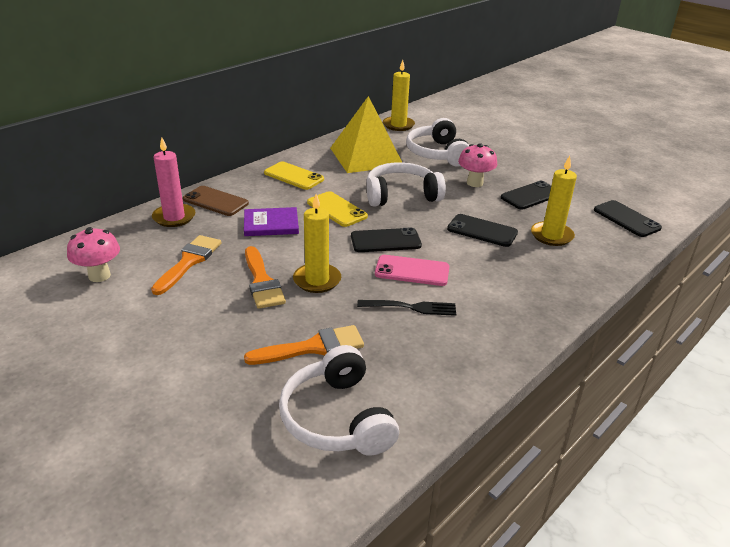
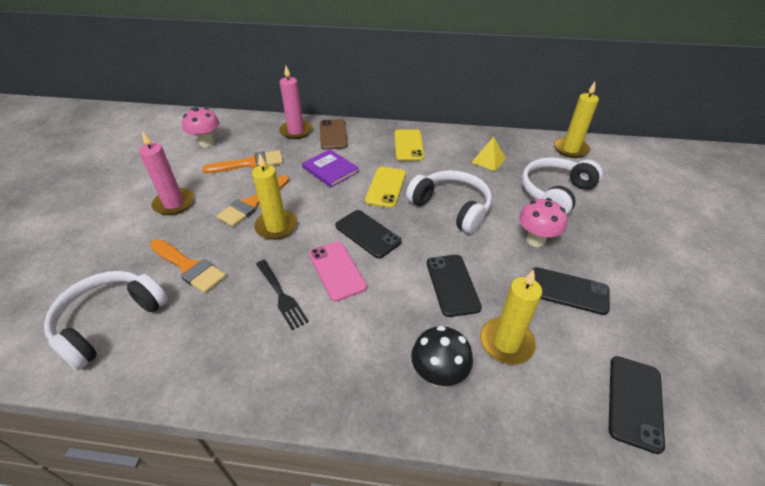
camera: 55 degrees right, 10 degrees up
yellow pyramid [330,96,402,173] -> yellow pyramid [471,137,506,171], size x0.44
none -> pink candle [139,131,194,215]
none -> black mushroom [411,326,473,387]

